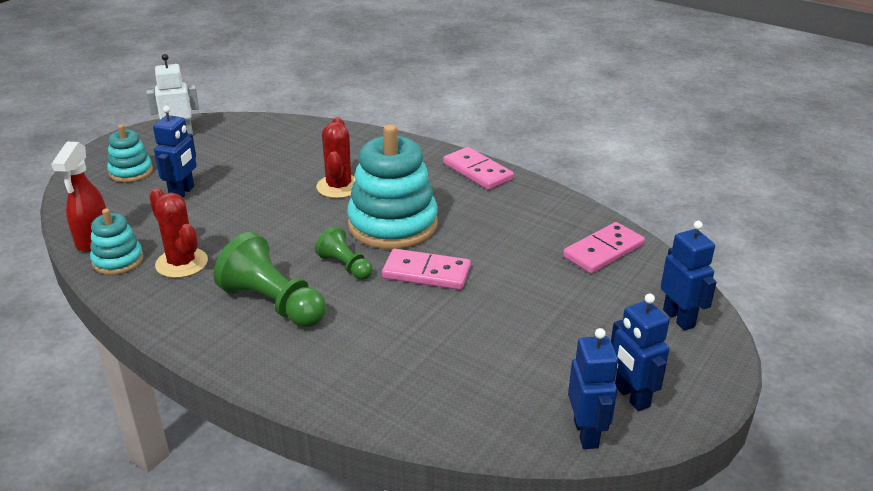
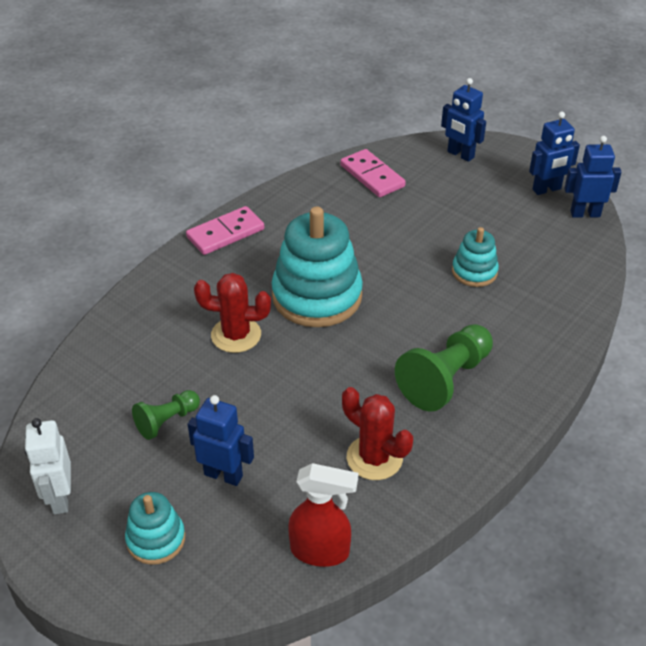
camera: 85 degrees left, 10 degrees up
turquoise stacking toy [90,208,143,275] -> turquoise stacking toy moved to [452,227,499,287]
red cactus [149,188,208,278] -> red cactus turned 75 degrees clockwise [342,387,413,480]
green pawn [315,226,373,280] -> green pawn moved to [132,390,200,440]
pink domino [382,249,471,290] -> none
blue robot [661,221,717,330] -> blue robot turned 120 degrees counterclockwise [441,78,486,162]

